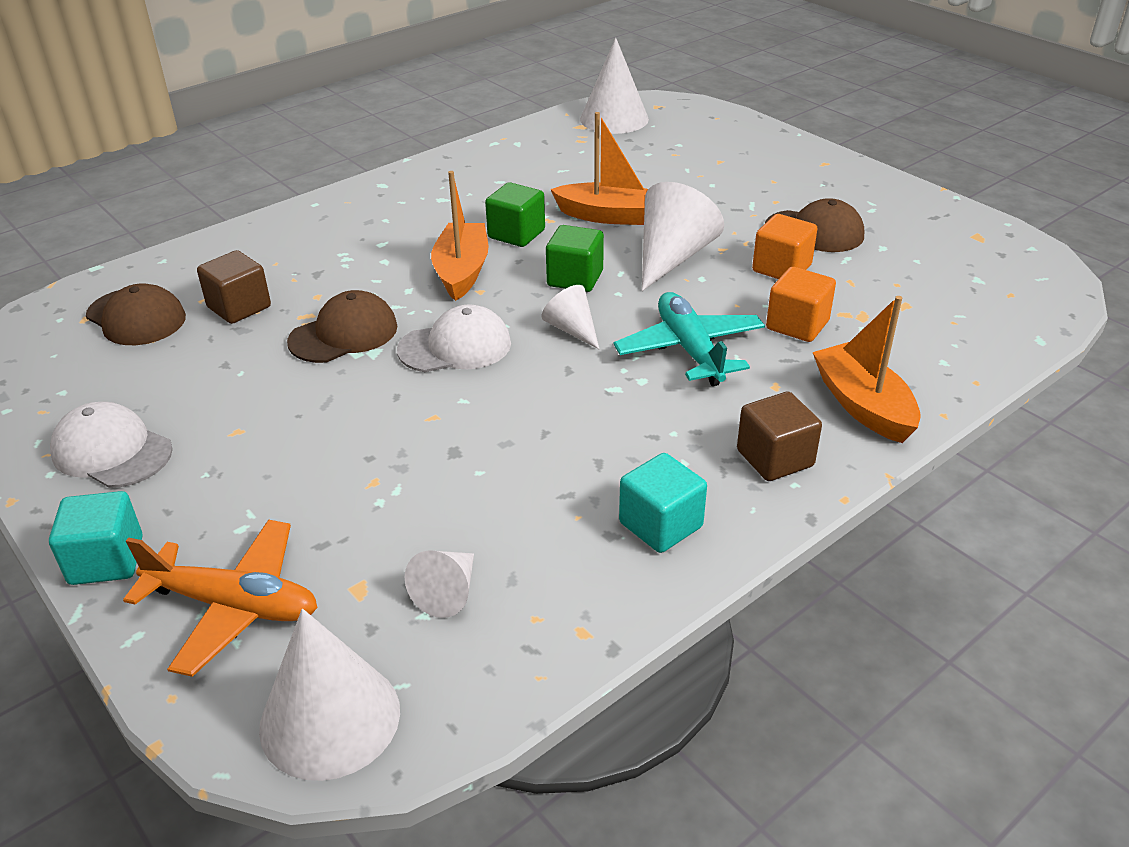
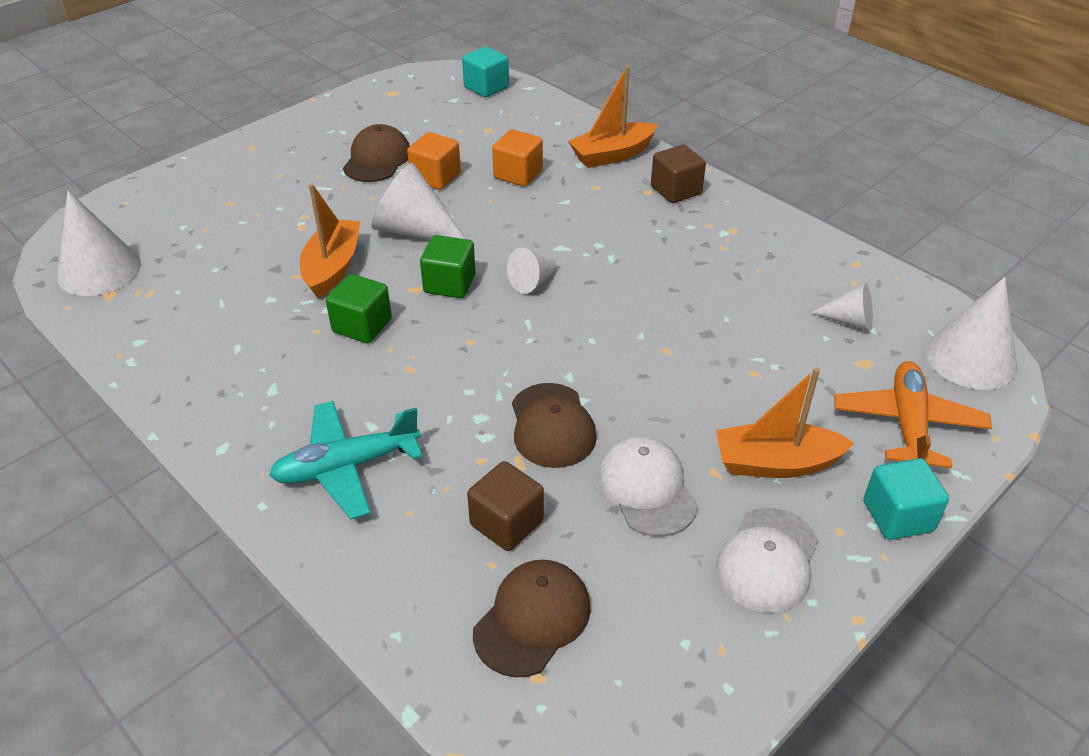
camera: 95 degrees left, 5 degrees up
brown cap [287,290,398,363] -> brown cap turned 150 degrees counterclockwise [512,383,597,468]
white cap [397,304,511,372] -> white cap moved to [598,436,698,537]
orange boat [431,171,488,301] -> orange boat moved to [716,367,855,478]
turquoise plane [613,292,765,386] -> turquoise plane moved to [269,401,423,519]
turquoise cube [619,453,707,553] -> turquoise cube moved to [462,46,509,97]

